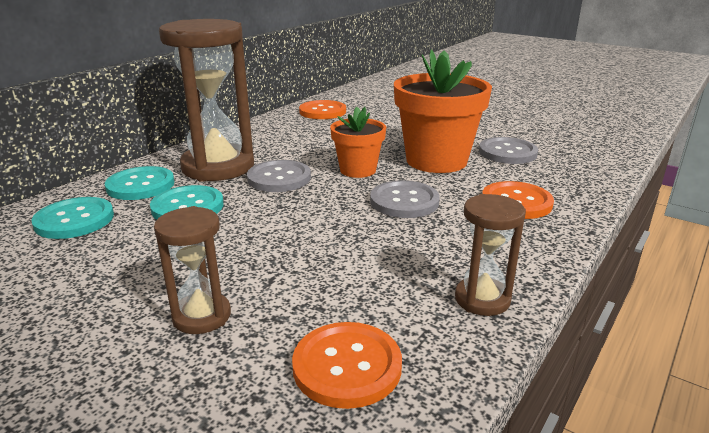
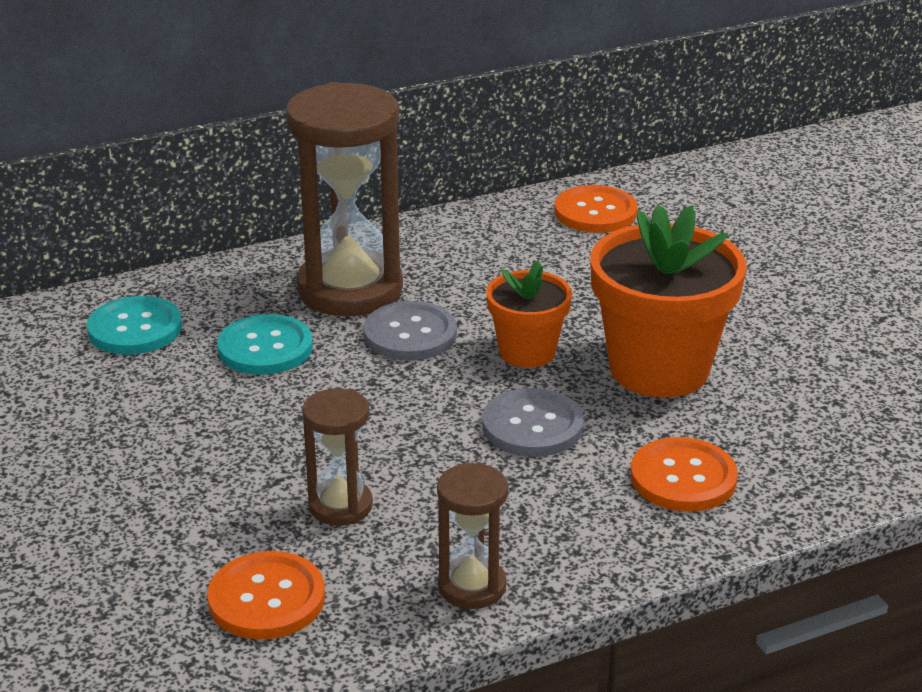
camera: 30 degrees right, 5 degrees up
turquoise button [105,166,174,200] -> none
brown hourglass [154,206,231,334] -> brown hourglass moved to [302,388,373,526]
grey button [479,137,538,164] -> none

